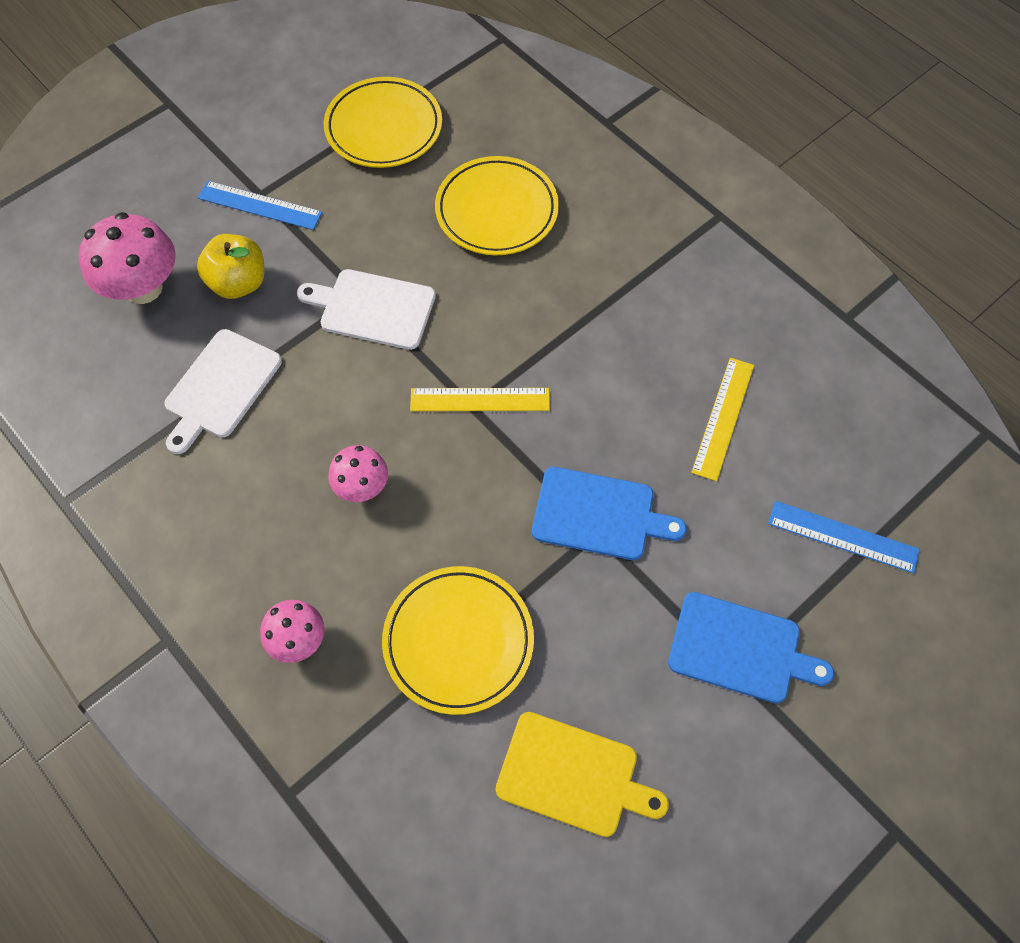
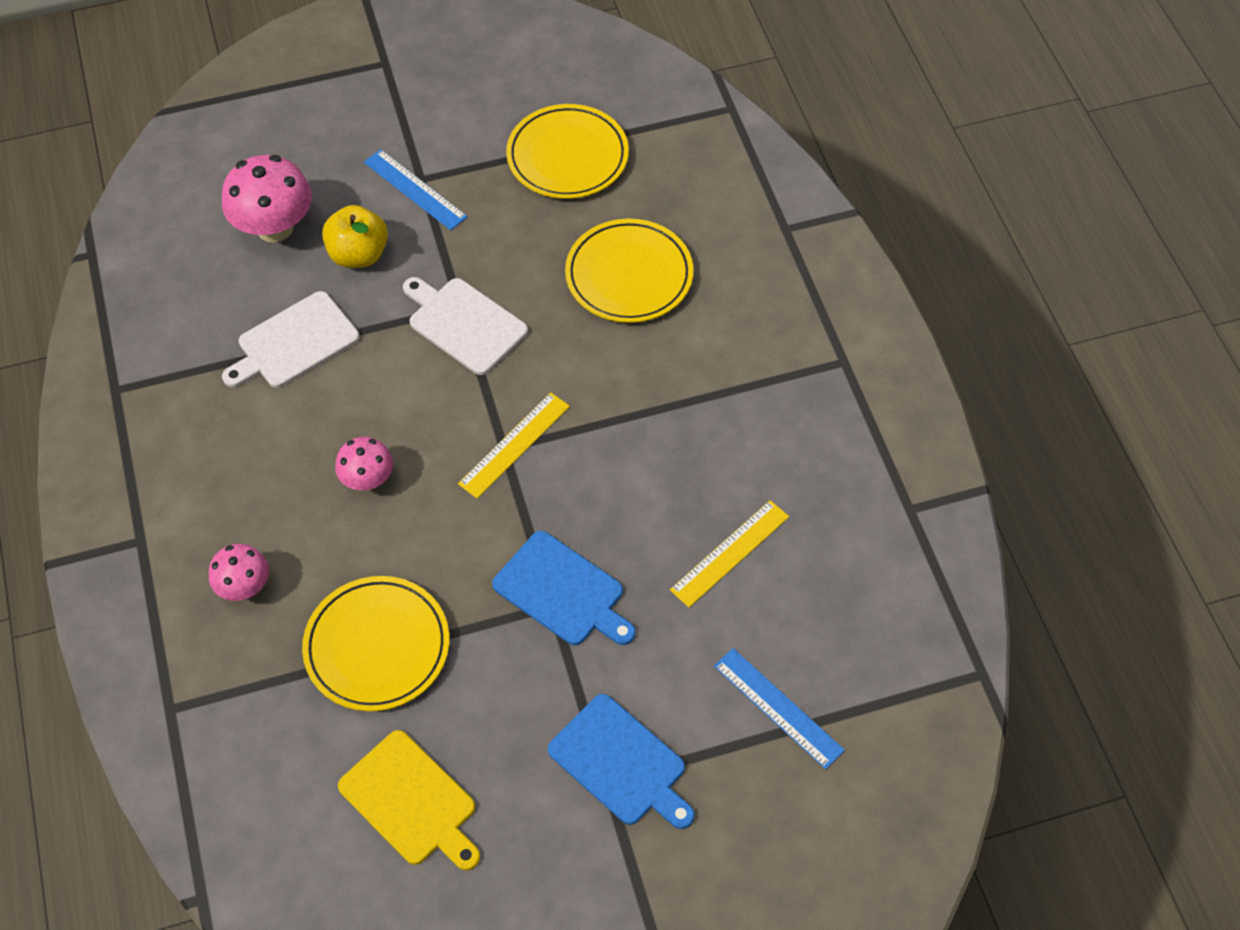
camera: 25 degrees right, 5 degrees down
yellow ruler [410,388,550,411] -> yellow ruler turned 75 degrees counterclockwise [458,392,570,499]

